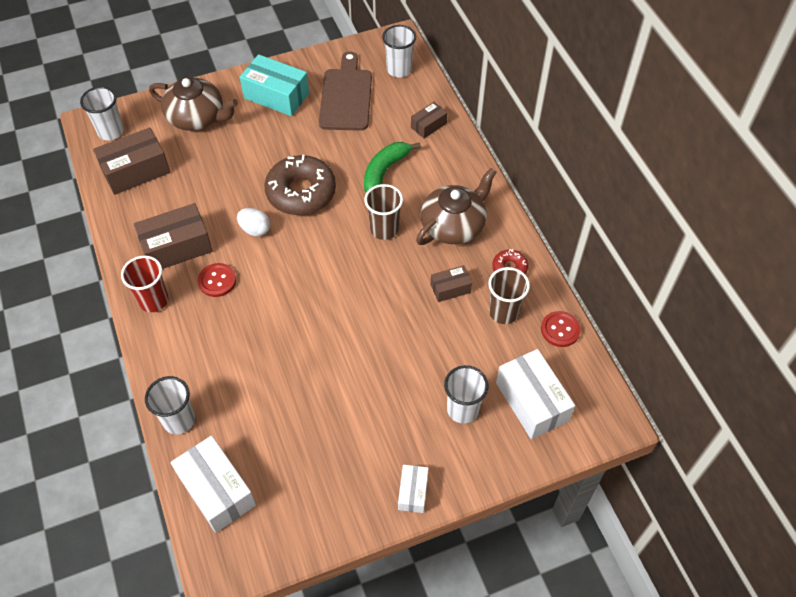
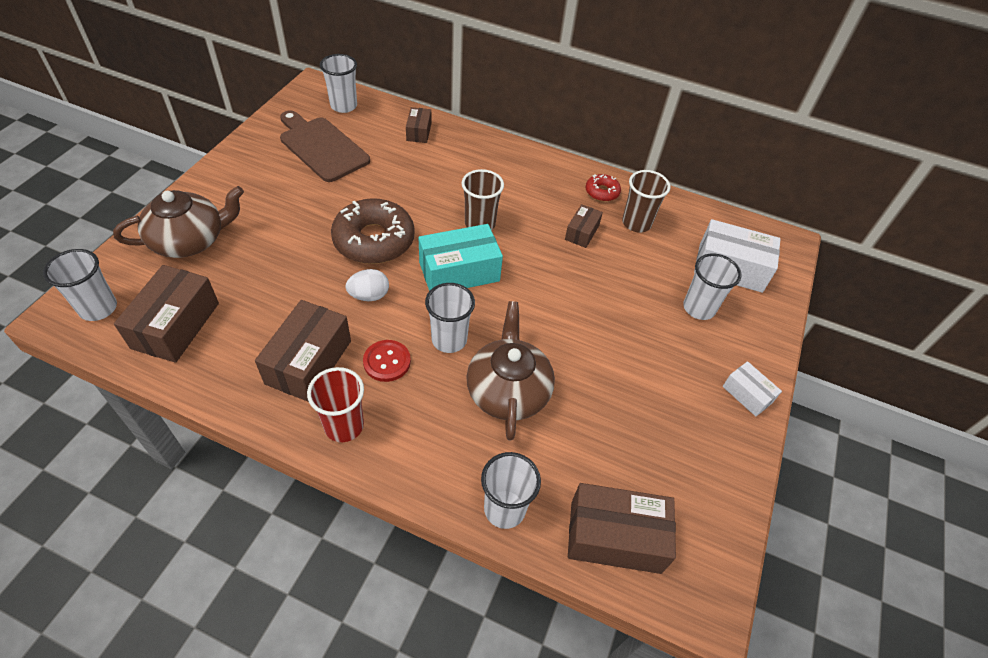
camera: 50 degrees left, 5 degrees down
white box [170,436,256,533] -> brown box [568,483,676,574]
turquoise box [240,54,309,116] -> turquoise box moved to [419,224,503,291]
green banana [364,142,421,193] -> none
brown teapot [416,168,496,245] -> brown teapot moved to [466,301,555,440]
red button [541,311,581,347] -> none
none -> white cup [425,283,475,353]

